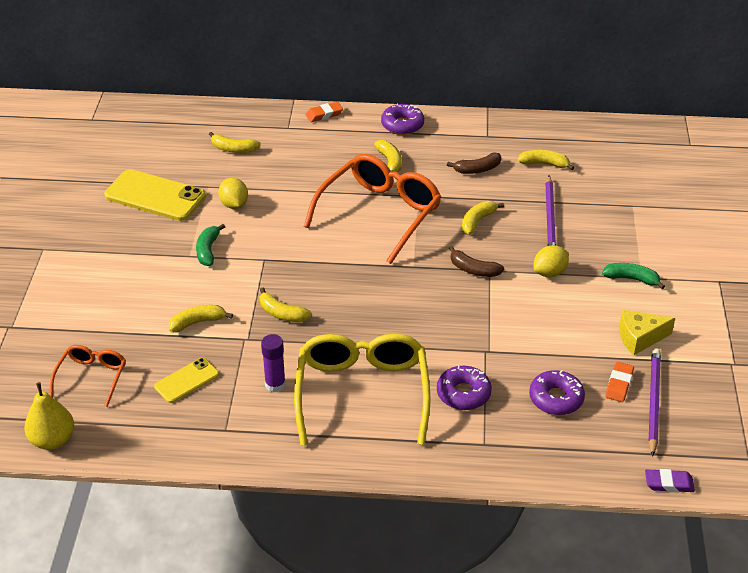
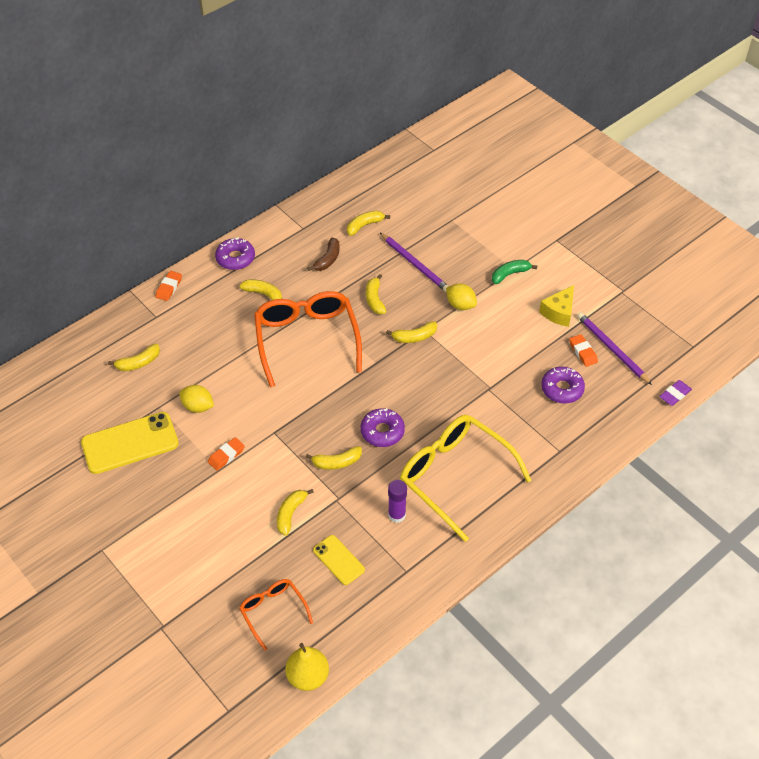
camera: 45 degrees left, 10 degrees up
yellow phone [154,358,219,403] -> yellow phone turned 45 degrees counterclockwise [313,535,365,585]
green banana [196,224,225,266] -> orange eraser [208,437,245,471]
purple donut [437,365,492,410] -> purple donut moved to [360,408,405,447]
brown banana [449,246,504,277] -> yellow banana [386,321,437,343]
yellow lemon [534,245,569,277] -> yellow lemon turned 60 degrees counterclockwise [446,284,477,310]

